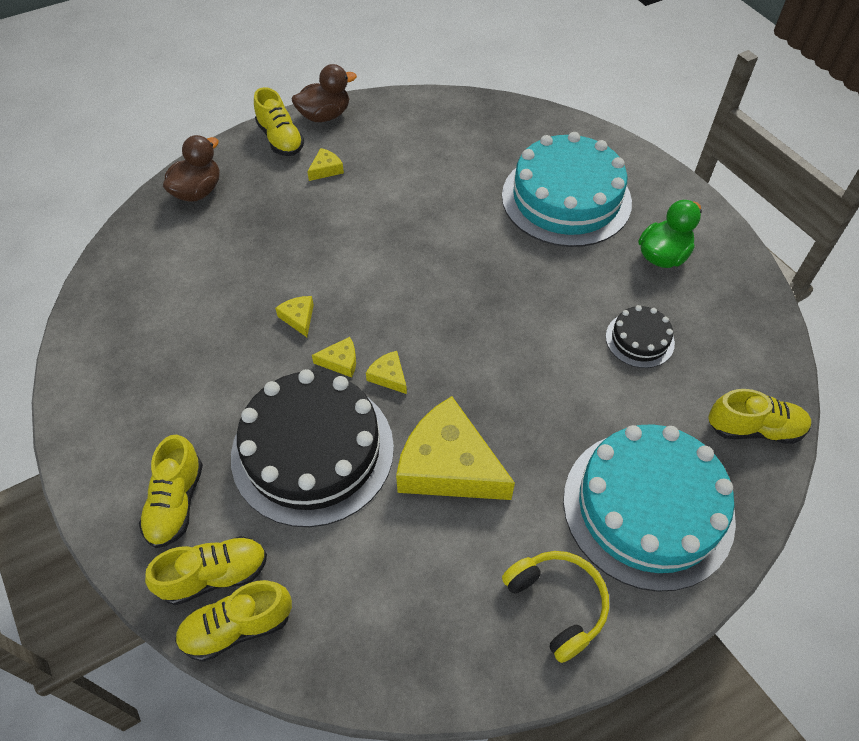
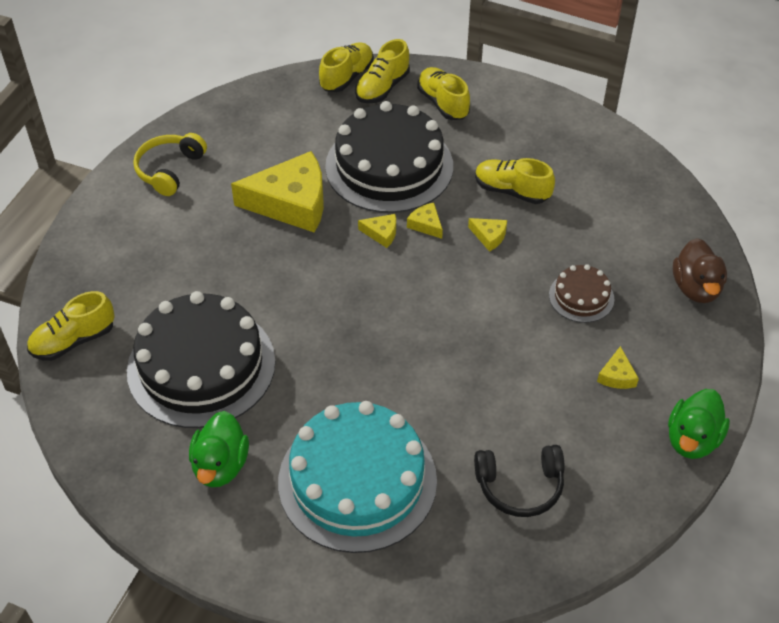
camera: 145 degrees right, 5 degrees down
yellow shoe [254,87,304,156] -> yellow shoe moved to [475,158,555,204]
brown duck [292,64,357,122] -> green duck [668,389,730,459]
yellow cheese [312,337,356,378] -> yellow cheese turned 90 degrees clockwise [407,203,443,239]
yellow headphones [502,551,609,663] -> yellow headphones turned 90 degrees clockwise [133,133,207,196]
turquoise cake [563,424,736,592] -> none
black cake [606,305,675,368] -> black cake [127,291,275,428], size x2.16
none -> black headphones [474,445,564,517]
none -> brown cake [549,264,614,323]

